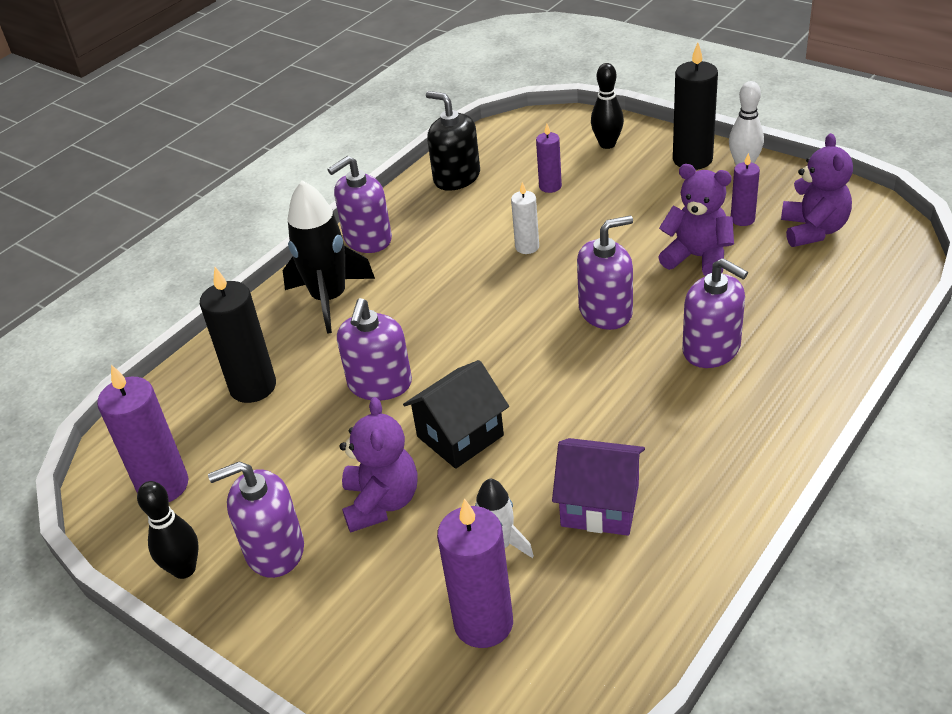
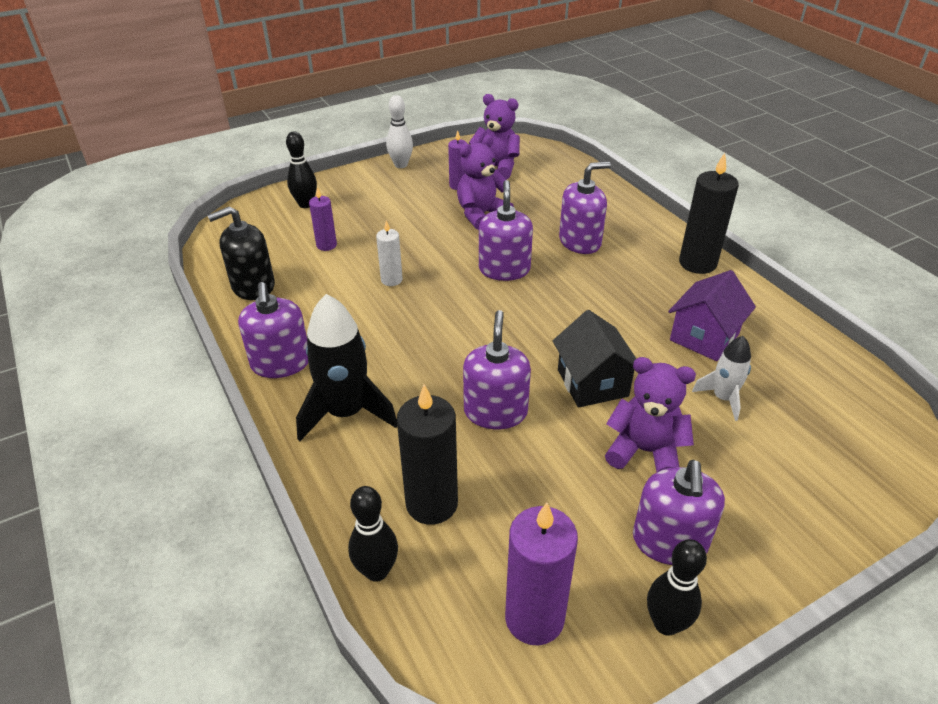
camera: 70 degrees left, 0 degrees up
purple soap dispenser [337,298,412,401] -> purple soap dispenser turned 120 degrees counterclockwise [463,310,531,429]
purple candle [437,498,513,648] -> none
black candle [673,43,718,170] -> black candle moved to [679,153,739,274]
none -> black bowling pin [348,486,398,582]

